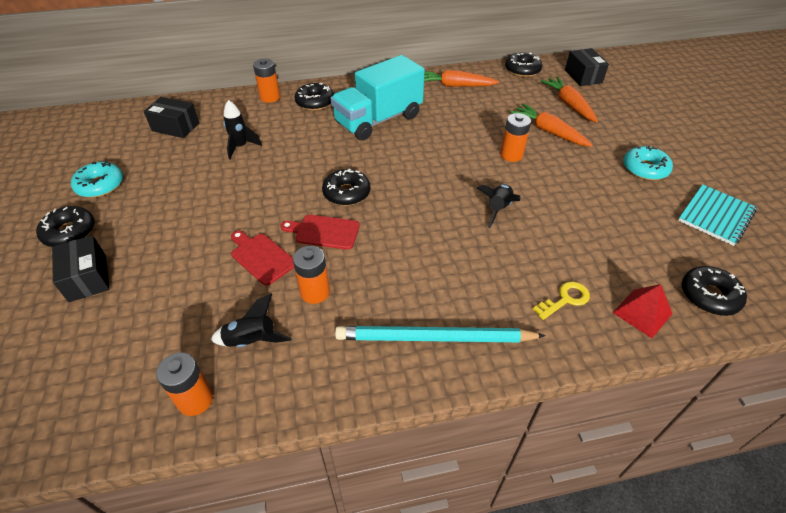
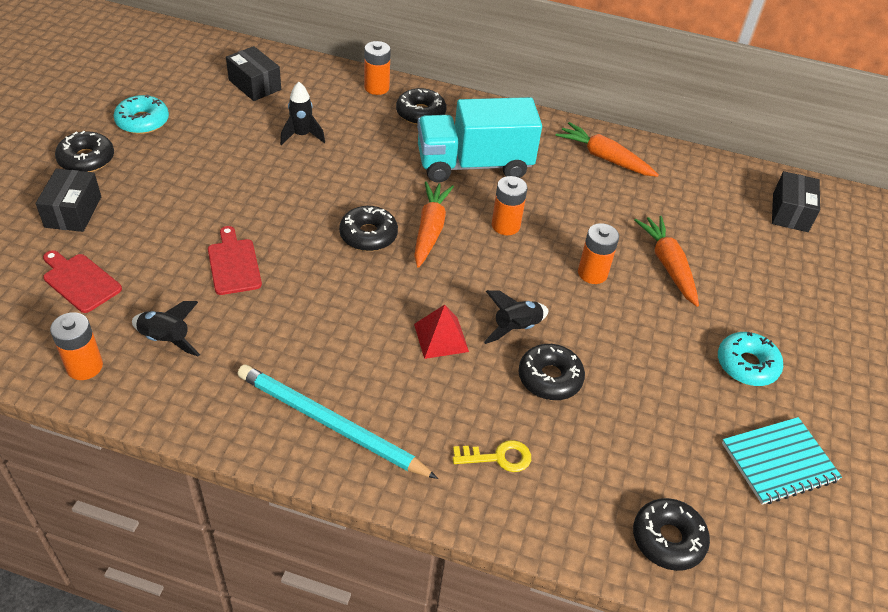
camera: 25 degrees right, 0 degrees up
red cutting board [280,215,360,250] -> red cutting board moved to [43,250,122,313]
orange battery [293,246,330,304] -> orange battery moved to [492,176,527,235]
black donut [505,52,542,77] -> black donut moved to [519,344,585,400]
orange carrot [541,77,598,123] -> orange carrot moved to [414,181,454,268]
red pyramid [613,284,673,338] -> red pyramid moved to [414,305,469,359]

